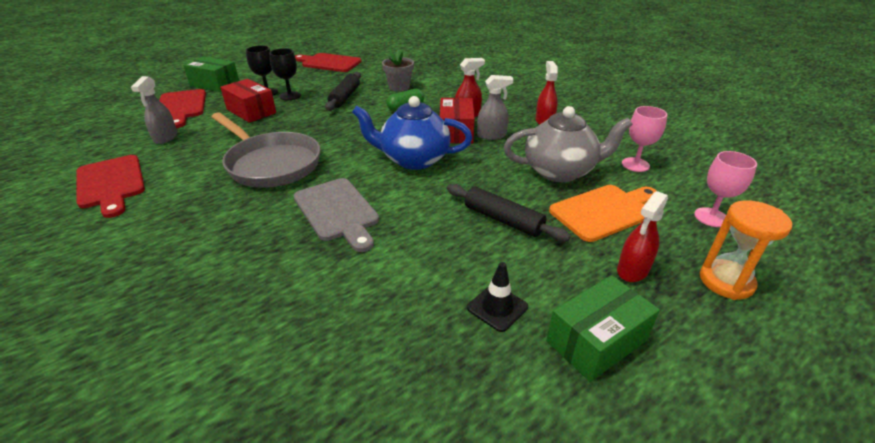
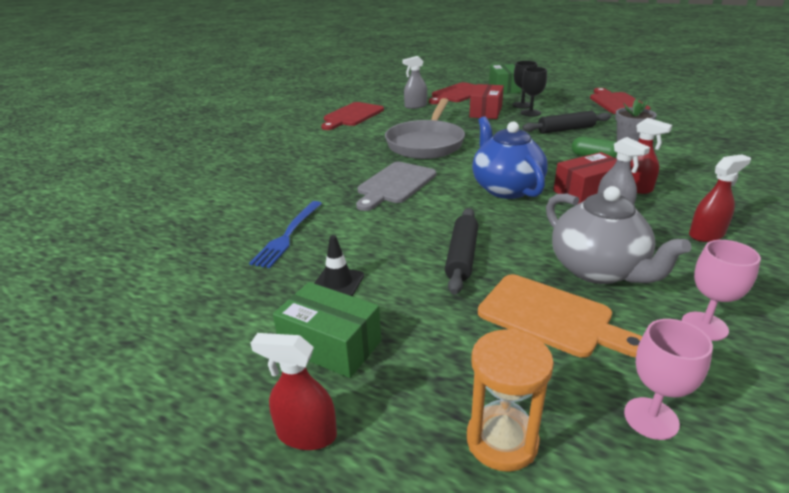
camera: 65 degrees right, 5 degrees down
red spray bottle [617,191,668,282] -> red spray bottle moved to [250,333,337,450]
none -> blue fork [249,201,322,268]

